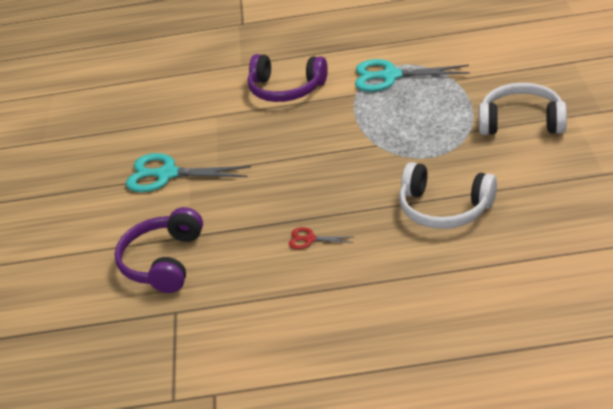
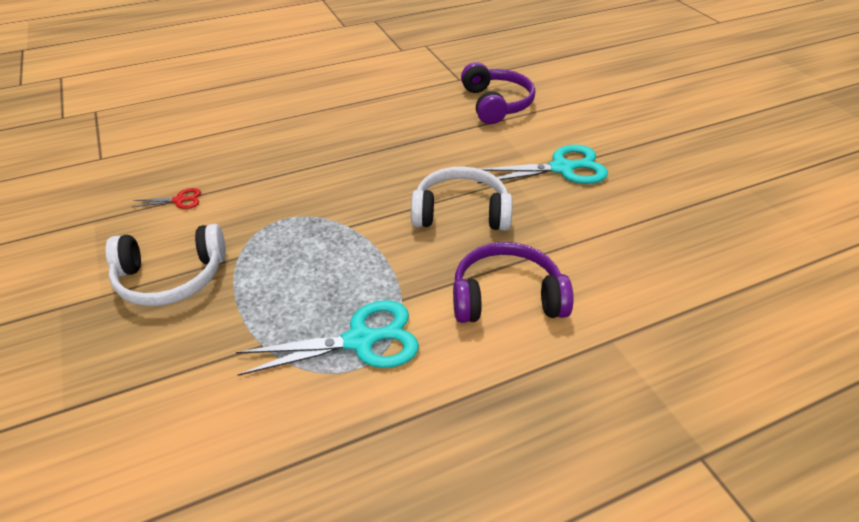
camera: 155 degrees right, 5 degrees up
red scissors [289,227,353,249] -> red scissors moved to [133,188,201,209]
white headphones [399,162,497,229] -> white headphones moved to [411,167,513,231]

